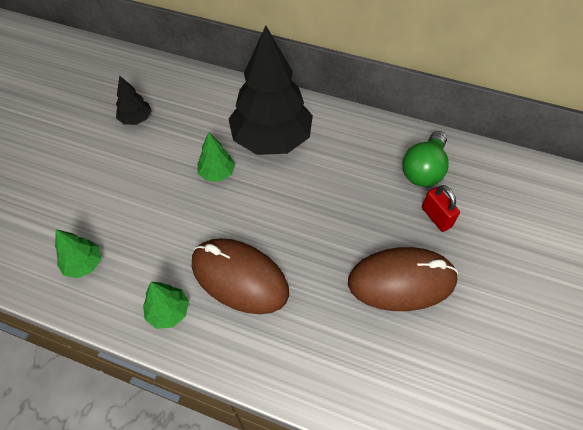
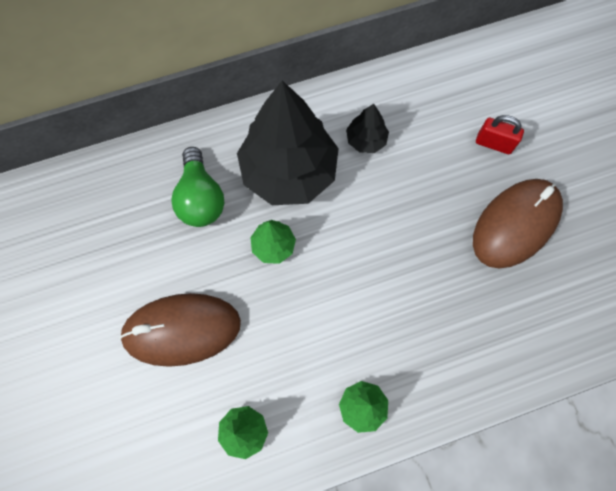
camera: 40 degrees left, 15 degrees up
black tree [116,75,152,125] -> black tree moved to [346,104,389,153]
brown mouse [192,238,289,314] -> brown mouse moved to [119,293,241,367]
green light bulb [402,131,448,187] -> green light bulb moved to [171,147,224,227]

